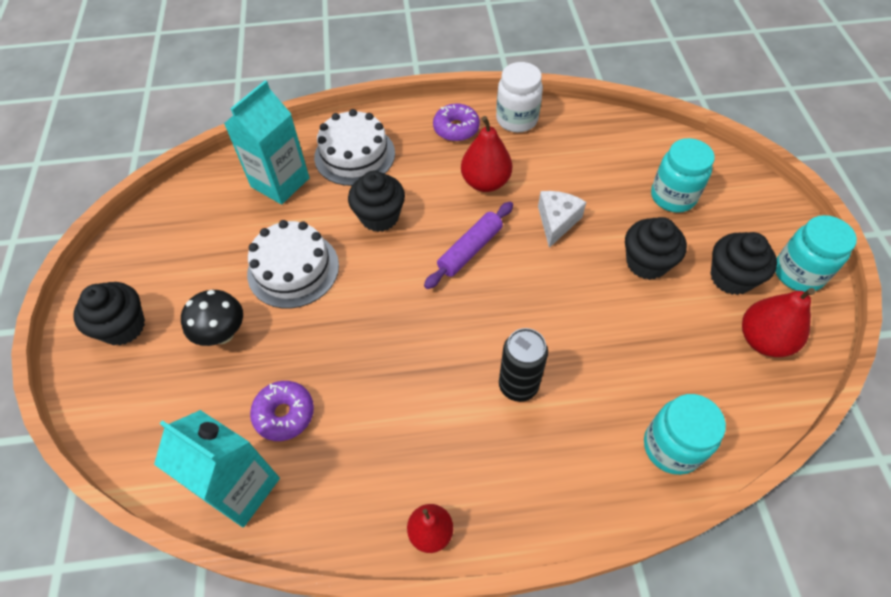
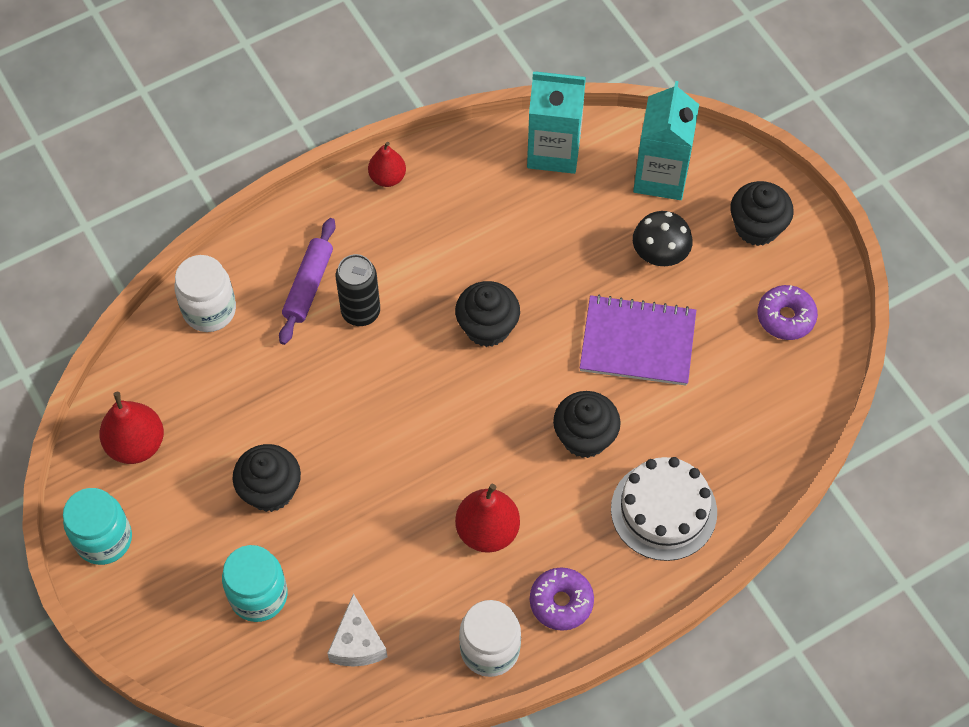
camera: 155 degrees right, 5 degrees up
turquoise carton [224,80,310,205] -> turquoise carton moved to [633,81,699,200]
white cake [247,220,339,308] -> purple notebook [580,294,696,386]
purple donut [250,381,314,441] -> purple donut moved to [757,285,818,340]
purple rolling pin [424,202,513,289] -> purple rolling pin moved to [279,218,336,345]
white cheese [538,191,586,248] -> white cheese moved to [327,594,387,667]
turquoise jar [644,394,726,475] -> white jar [174,255,236,332]
black cupcake [710,232,777,295] -> black cupcake moved to [455,281,520,347]

